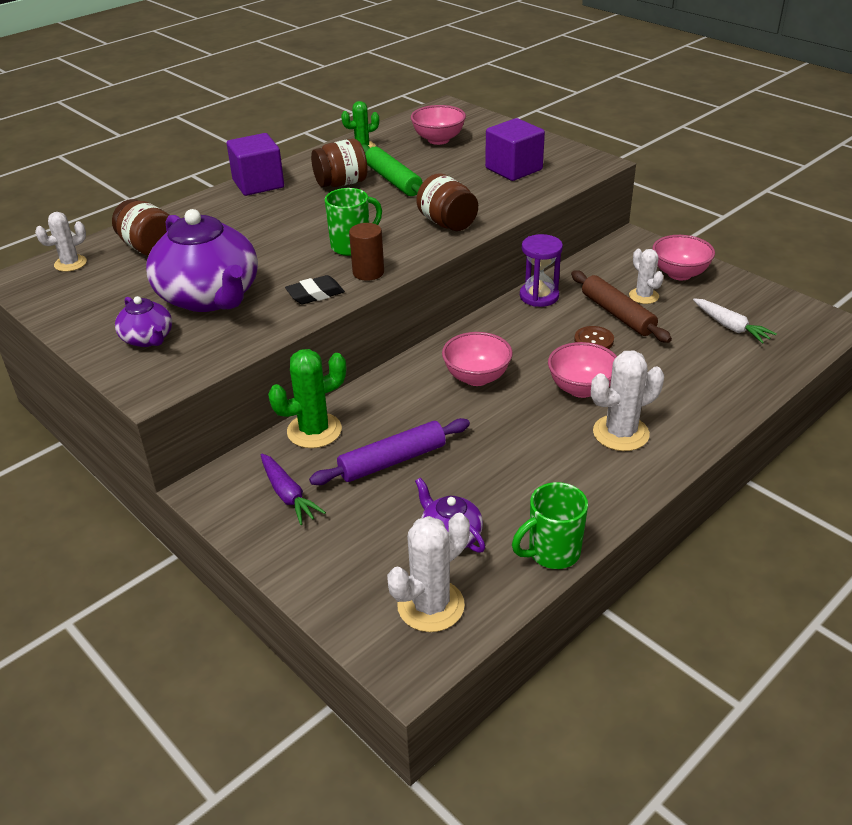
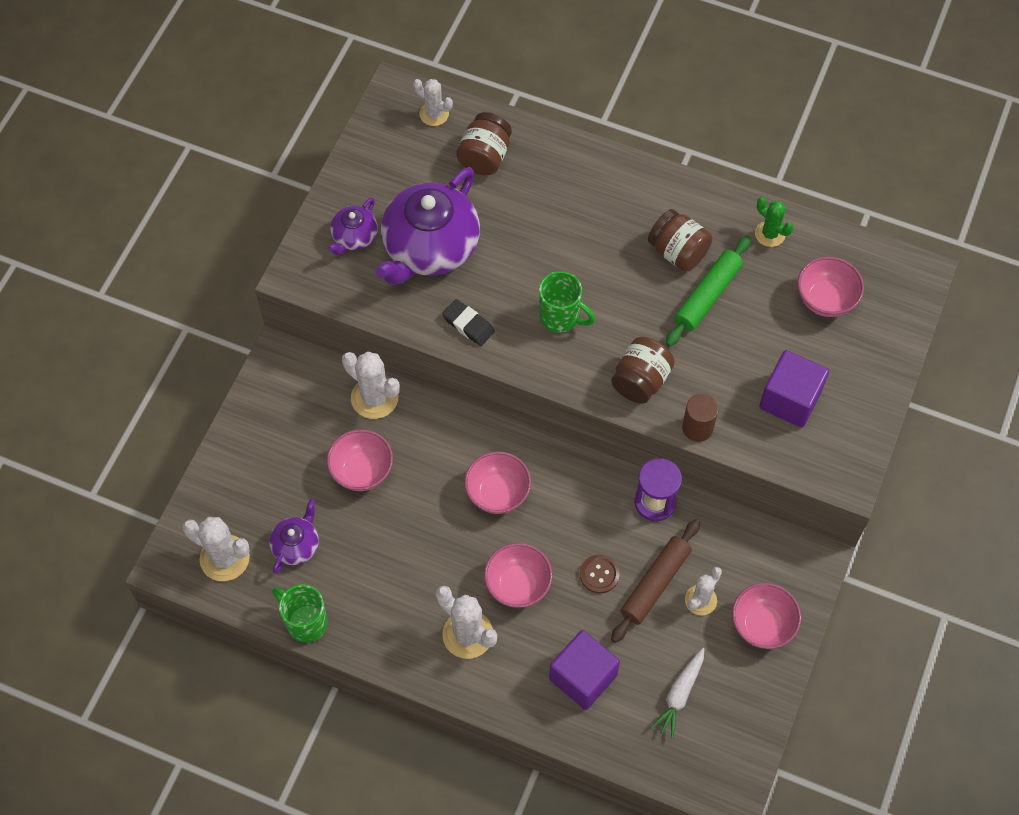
camera: 65 degrees right, 25 degrees up
purple cube [227,133,284,196] -> purple cube moved to [549,630,620,710]
purple carrot [261,453,326,525] -> none
green cactus [268,349,346,448] -> white cactus [342,352,400,419]
purple rolling pin [309,418,470,485] -> pink bowl [327,429,393,491]
brown cylinder [349,223,384,281] -> brown cylinder moved to [682,394,718,442]

